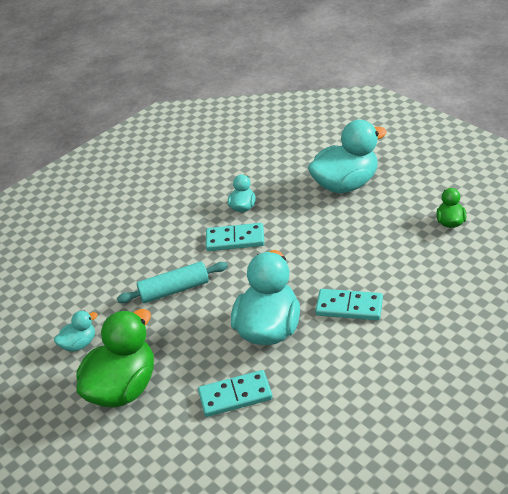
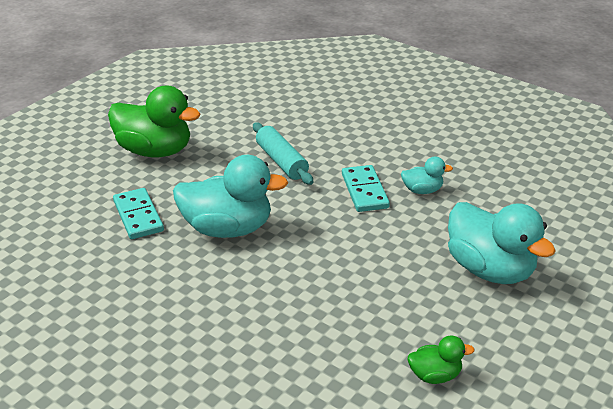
camera: 75 degrees right, 5 degrees down
turquoise duck [54,311,98,352] -> none
turquoise domino [315,289,383,320] -> none

